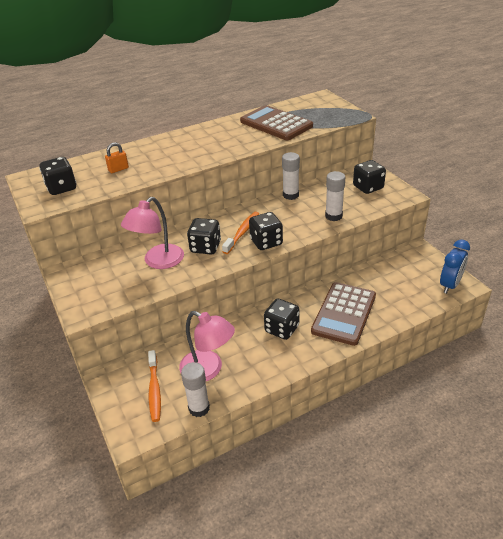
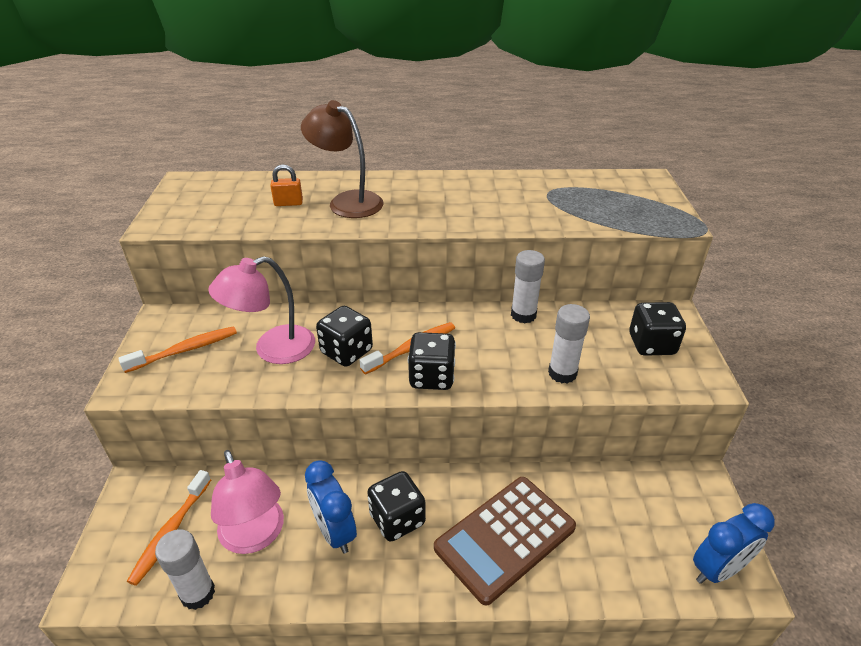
camera: 25 degrees right, 0 degrees up
black dice [39,157,76,195] -> none
brown calculator [240,105,313,140] -> none
none -> orange toothbrush [118,326,237,373]
none -> brown lamp [301,100,383,218]
none -> blue clock [305,460,357,554]

